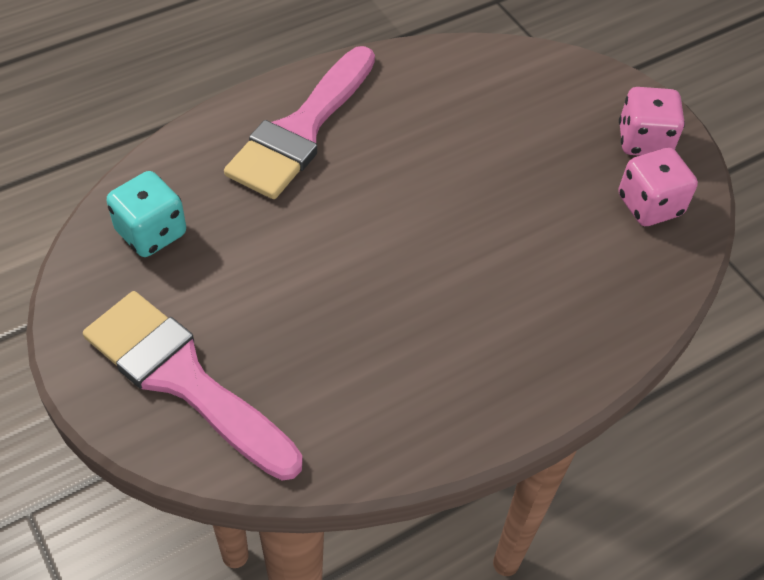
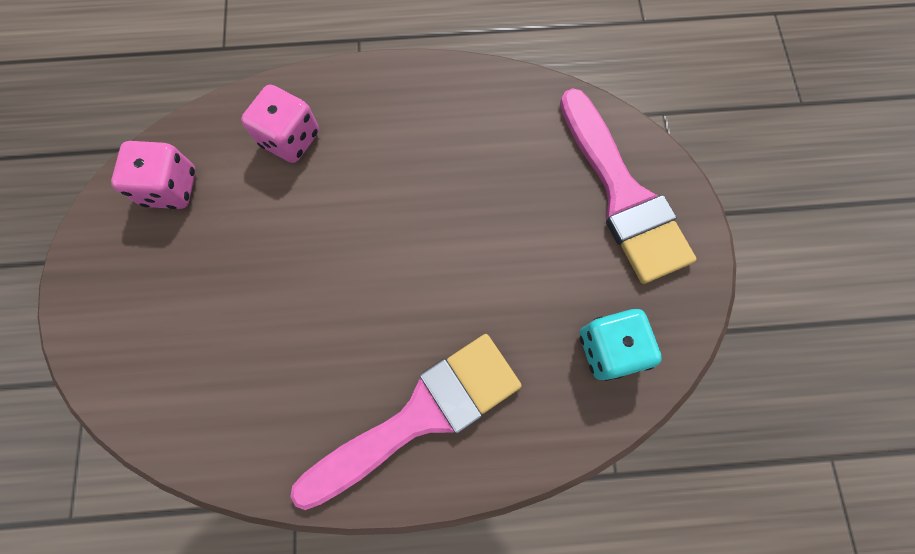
camera: 150 degrees left, 20 degrees up
pink dice [619,87,685,156] -> pink dice moved to [241,85,319,163]

